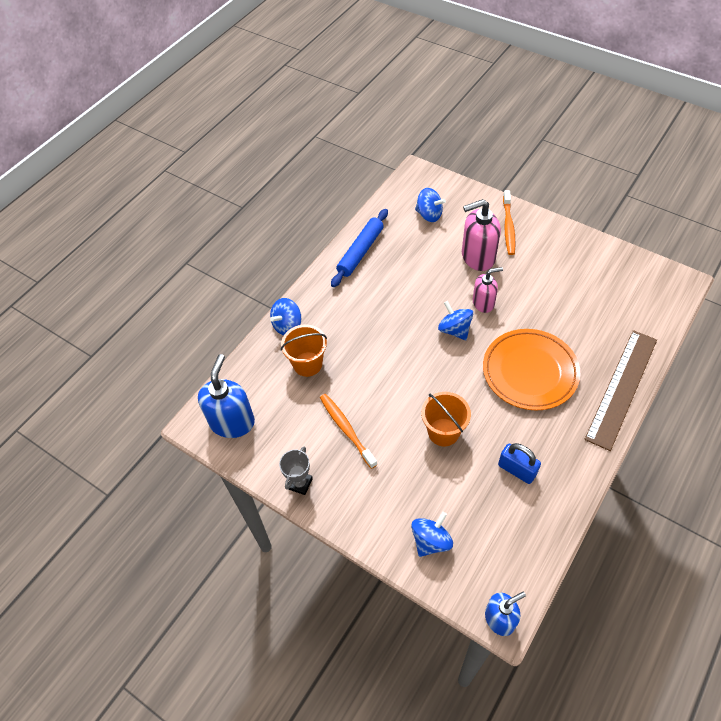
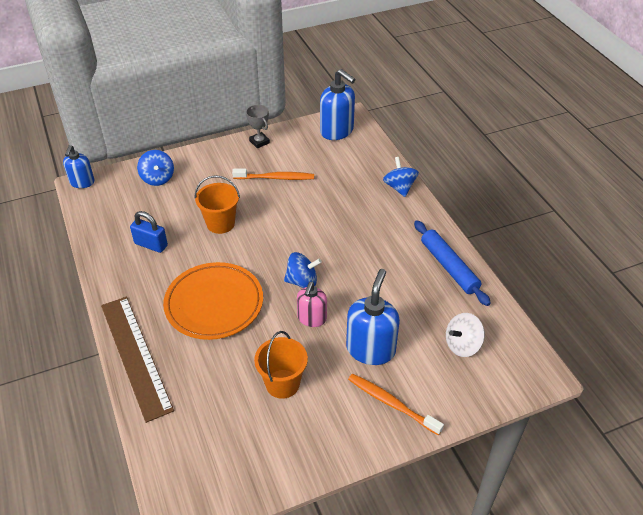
camera: 120 degrees right, 10 degrees down
orange bucket [281,325,327,377] -> orange bucket moved to [254,331,308,399]
blue spinning top [415,188,446,222] -> white spinning top [446,313,485,357]
pink soap dispenser [462,199,501,271] -> blue soap dispenser [346,269,400,365]
blue padlock [498,443,541,484] -> blue padlock turned 45 degrees clockwise [130,211,168,253]

